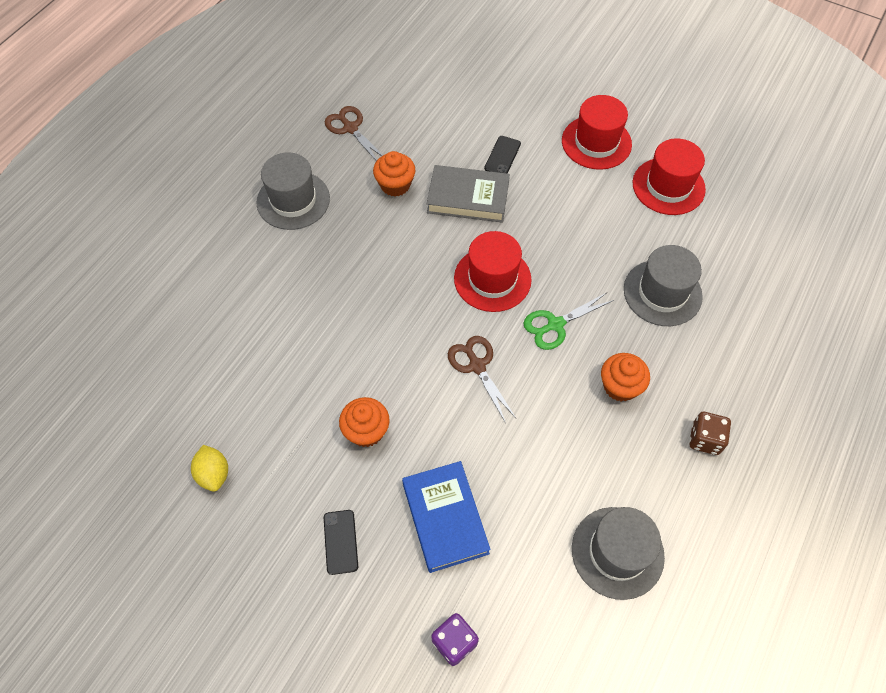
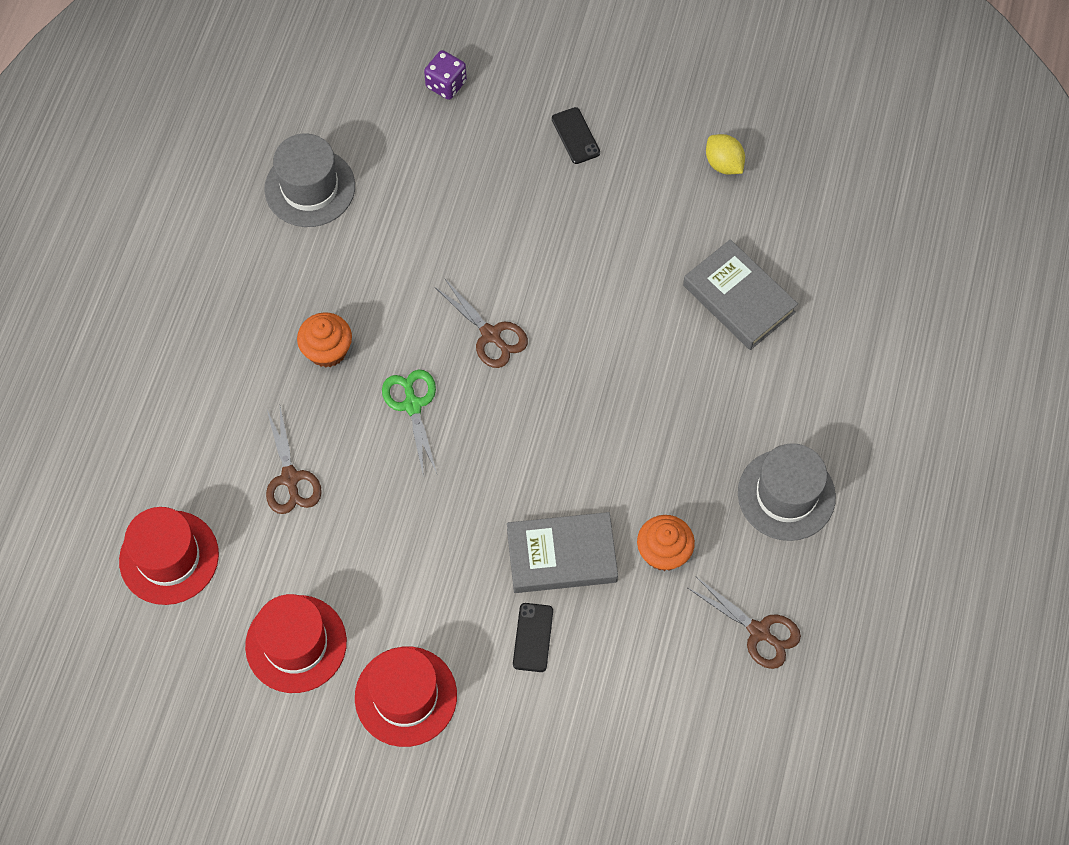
camera: 165 degrees right, 5 degrees up
orange cupcake [339,397,390,447] -> none
blue book [402,461,491,573] -> none
red hat [454,231,532,312] -> red hat moved to [119,507,219,605]
green scissors [523,293,614,350] -> green scissors turned 60 degrees counterclockwise [382,370,437,477]
grey hat [624,245,703,326] -> brown scissors [266,407,322,514]
brown dice [689,412,731,455] -> none
none -> grey book [683,239,798,350]

